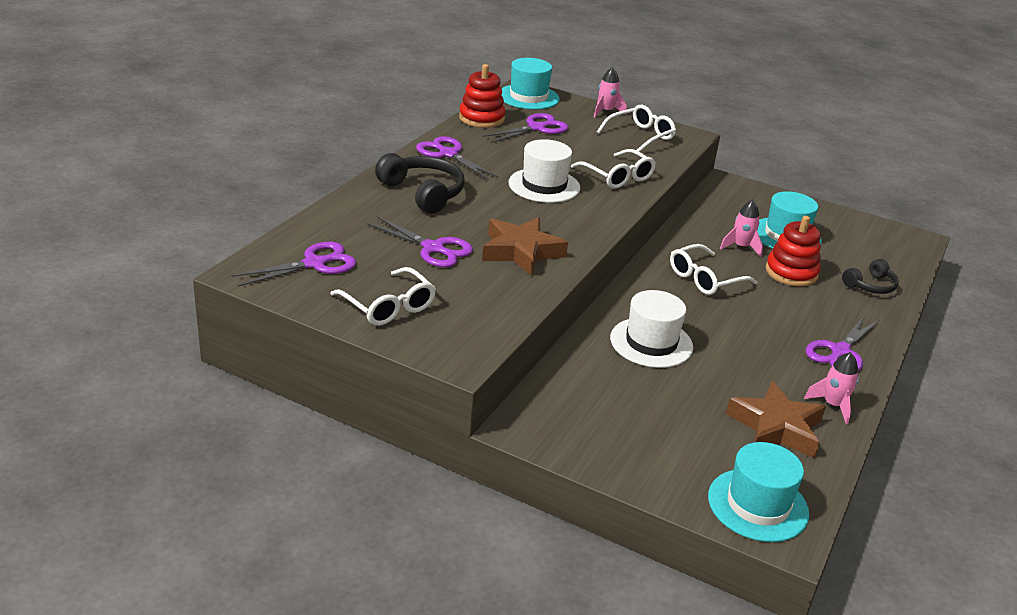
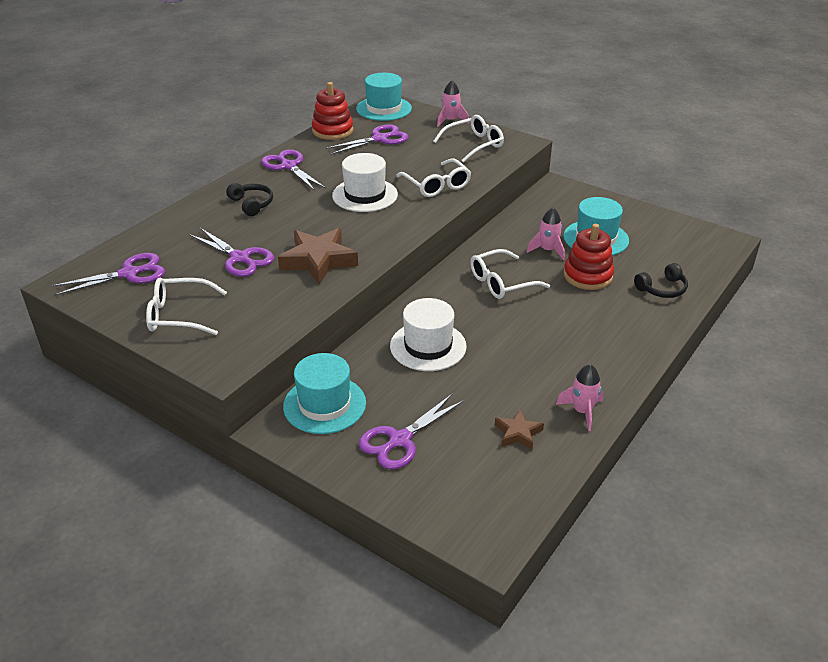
camera: 10 degrees right, 5 degrees up
white glasses [330,267,436,326] -> white glasses turned 120 degrees clockwise [146,278,227,335]
black headphones [375,153,464,213] -> black headphones [226,183,273,216], size x0.61
turquoise hat [708,442,809,542] -> turquoise hat moved to [283,353,366,434]
brown star [726,381,826,458] -> brown star [495,409,544,450], size x0.53
purple scissors [806,315,880,371] -> purple scissors moved to [359,394,464,469]

